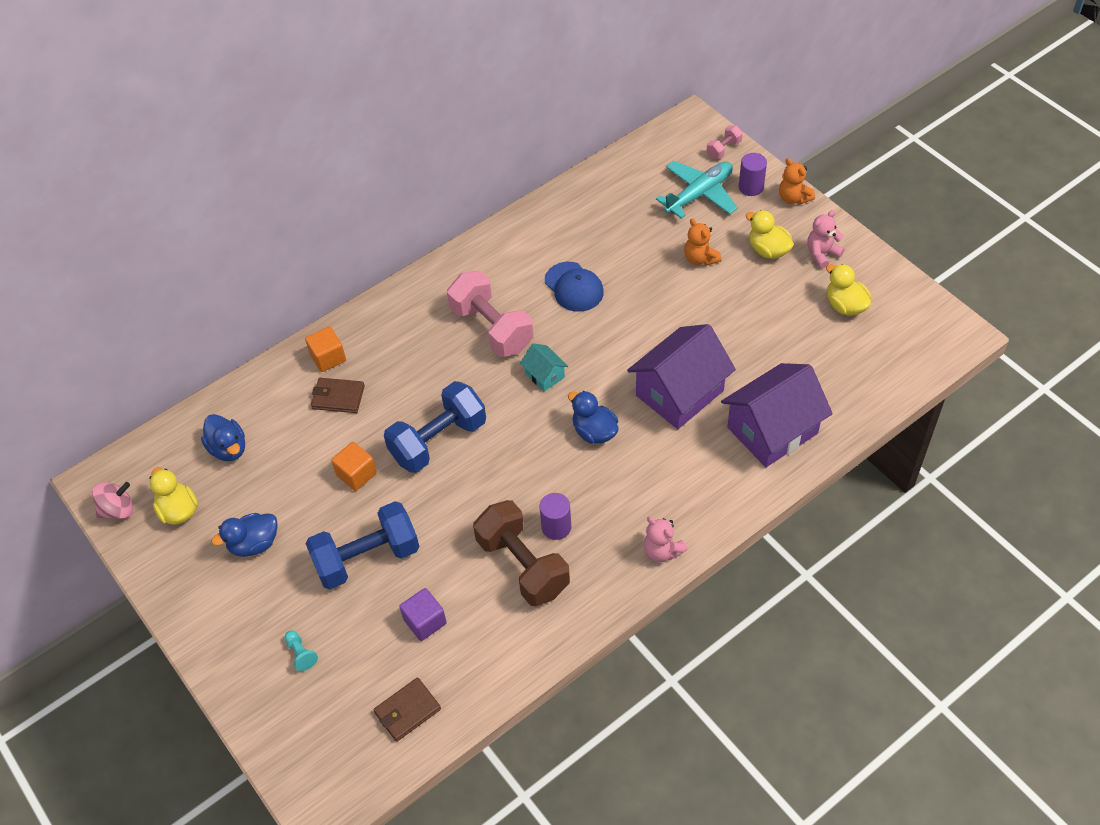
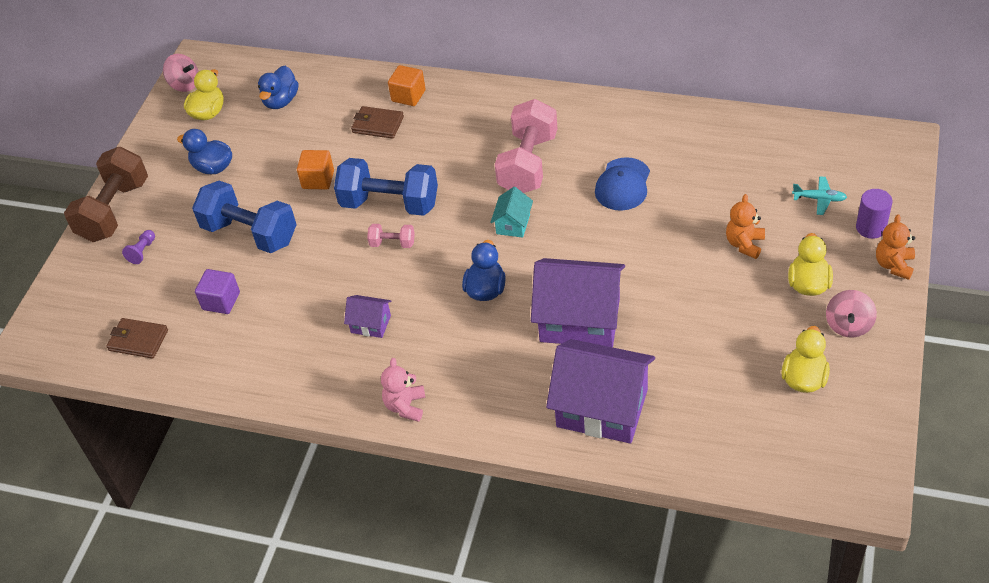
camera: 55 degrees right, 5 degrees down
turquoise pawn [284,630,318,671] -> purple pawn [122,230,155,264]
brown wallet [311,378,365,413] -> brown wallet turned 45 degrees counterclockwise [351,106,404,139]
brown dumbbell [473,500,570,606] -> brown dumbbell moved to [64,147,148,242]
purple cylinder [539,493,571,540] -> purple house [344,295,391,338]
turquoise plane [656,161,738,219] -> turquoise plane [792,176,847,215], size x0.51
pink dumbbell [706,125,743,159] -> pink dumbbell moved to [367,224,415,248]
pink teddy bear [807,210,845,269] -> pink spinning top [826,290,877,338]

